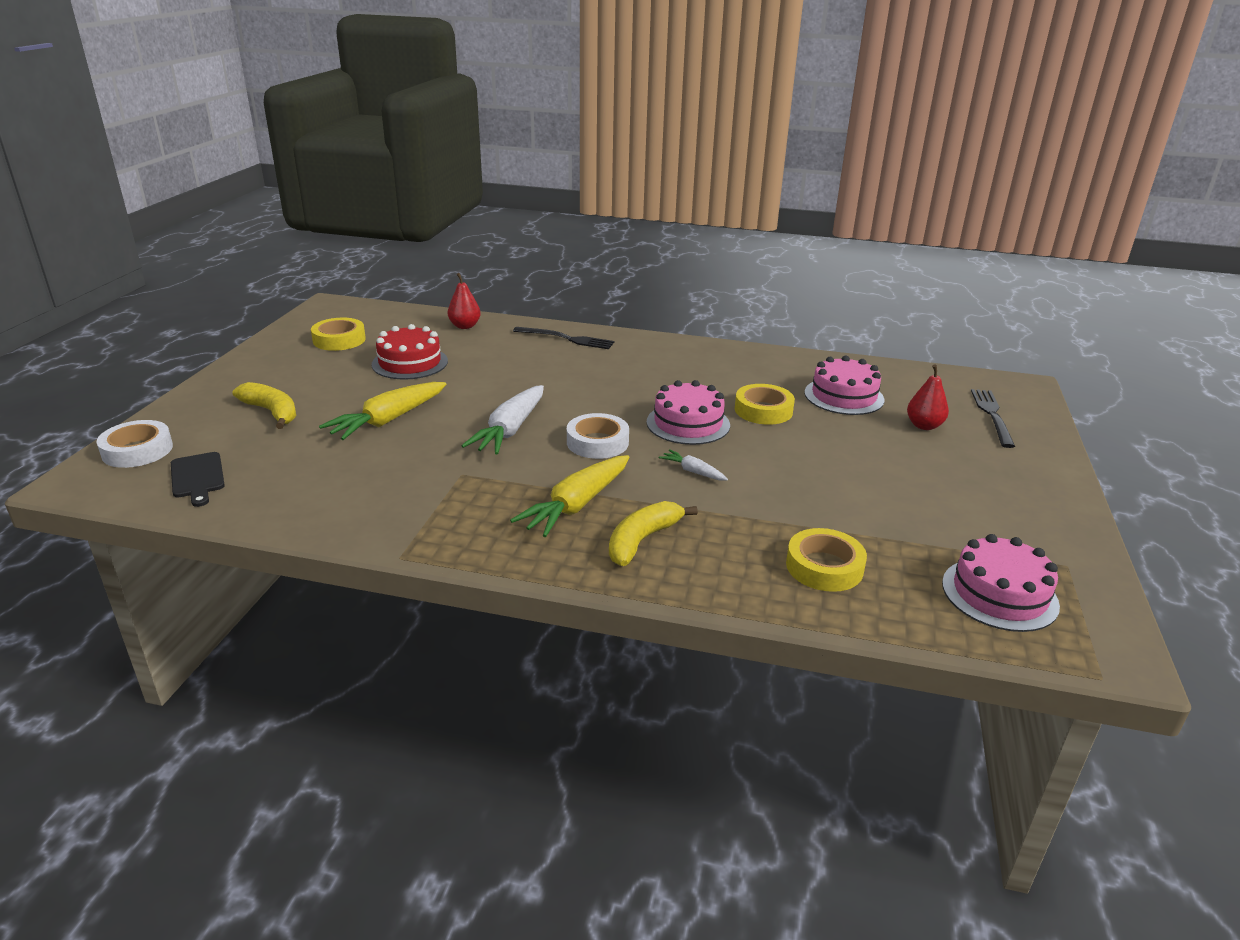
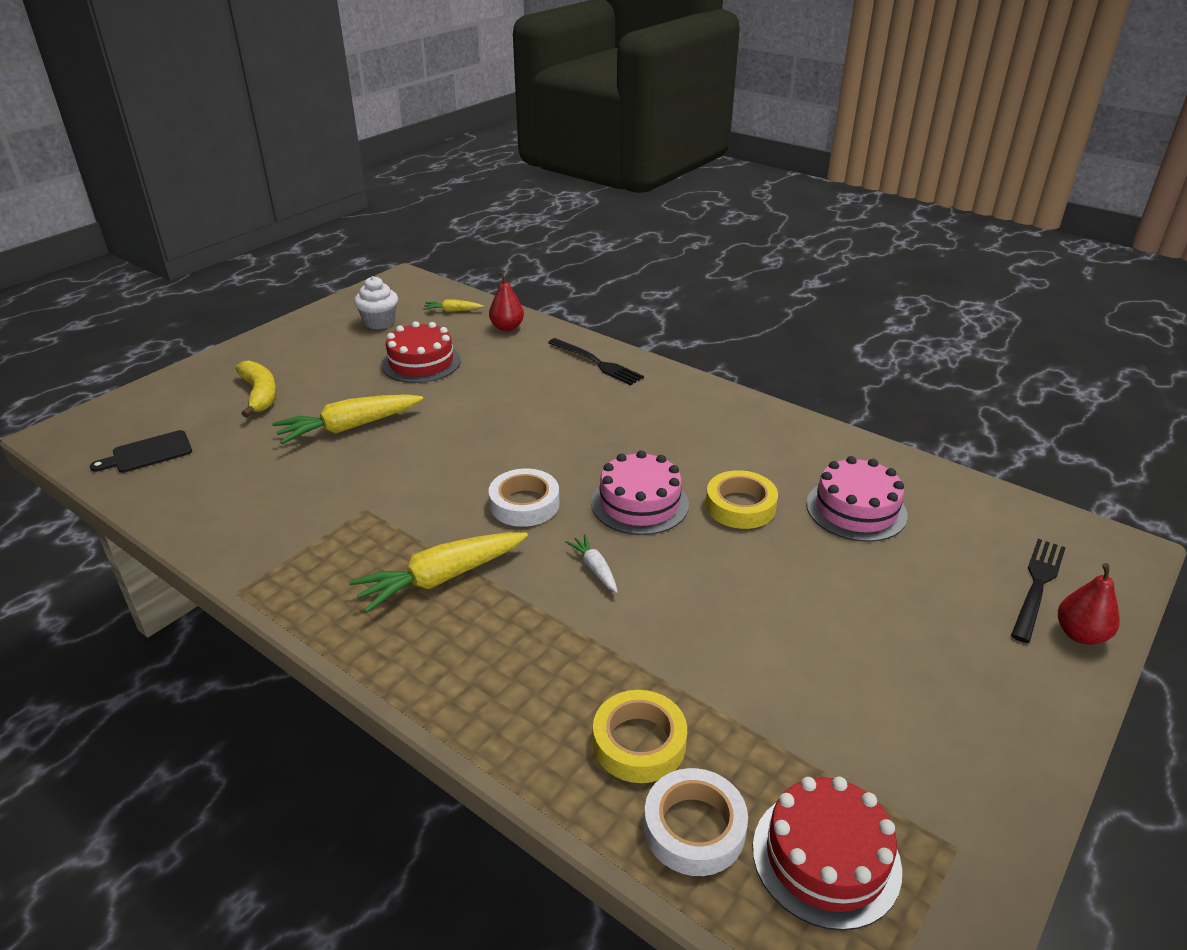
camera: 25 degrees right, 5 degrees up
white tape [96,420,173,468] -> white tape moved to [644,768,748,876]
black cutting board [171,452,225,507] -> black cutting board turned 60 degrees clockwise [90,430,192,473]
yellow tape [311,318,366,351] -> white cupcake [354,276,398,330]
white carrot [462,385,544,455] -> none
yellow banana [609,501,698,566] -> none
red pear [907,364,949,430] -> red pear moved to [1058,563,1120,645]
pink cake [942,534,1060,632] -> red cake [753,777,902,931]
none -> yellow carrot [423,299,484,312]

